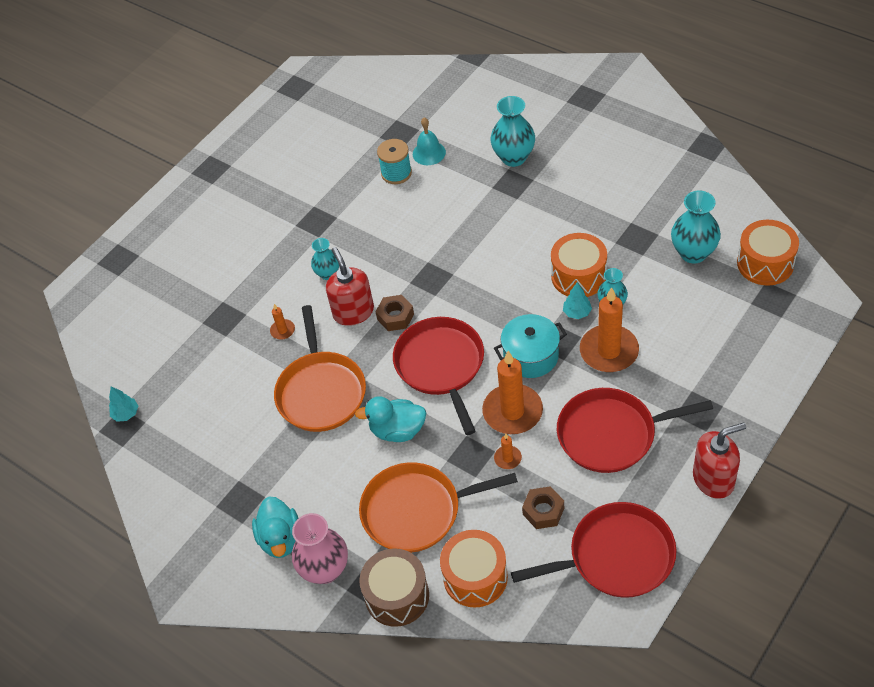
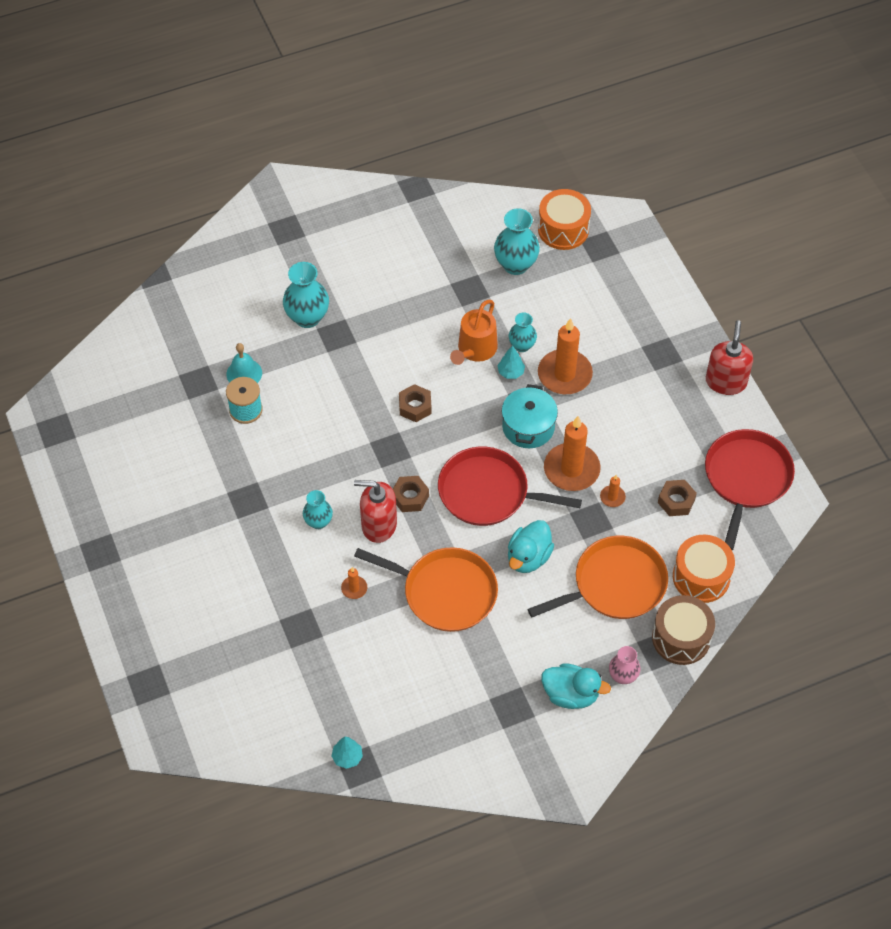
camera: 65 degrees left, 5 degrees up
pink vase [292,513,348,584] -> pink vase [609,646,641,684], size x0.61
orange pan [359,462,518,553] -> orange pan turned 135 degrees counterclockwise [528,536,668,619]
orange drum [551,233,607,297] -> orange watering can [450,300,498,365]
red pan [557,388,713,473] -> none
none -> brown nut [399,384,432,422]

